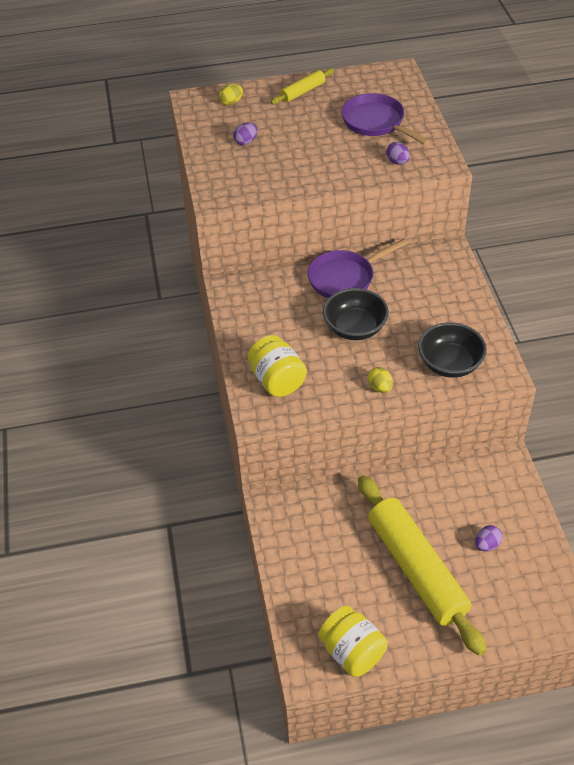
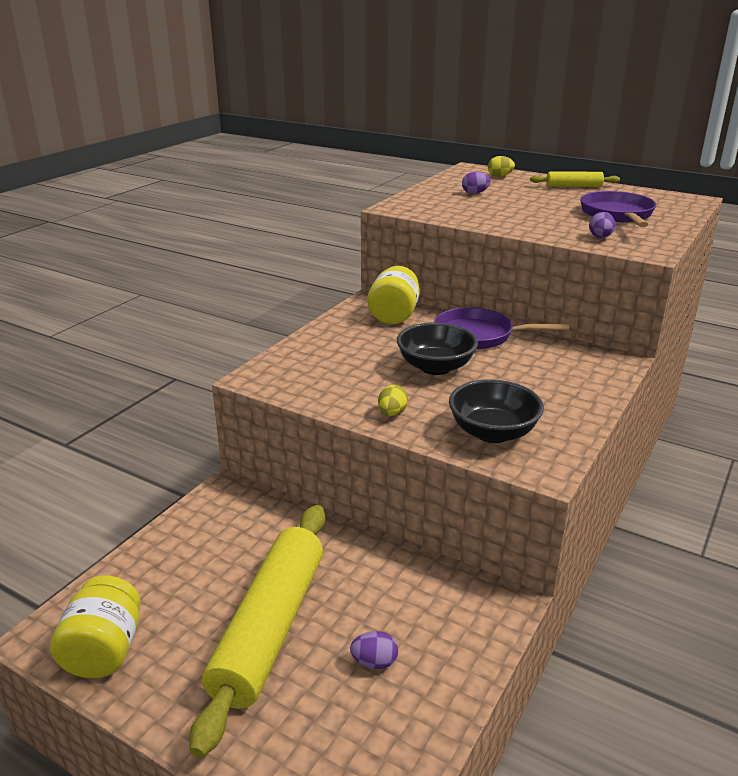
camera: 40 degrees right, 20 degrees down
yellow jar [248,335,307,397] -> yellow jar moved to [367,266,420,324]

